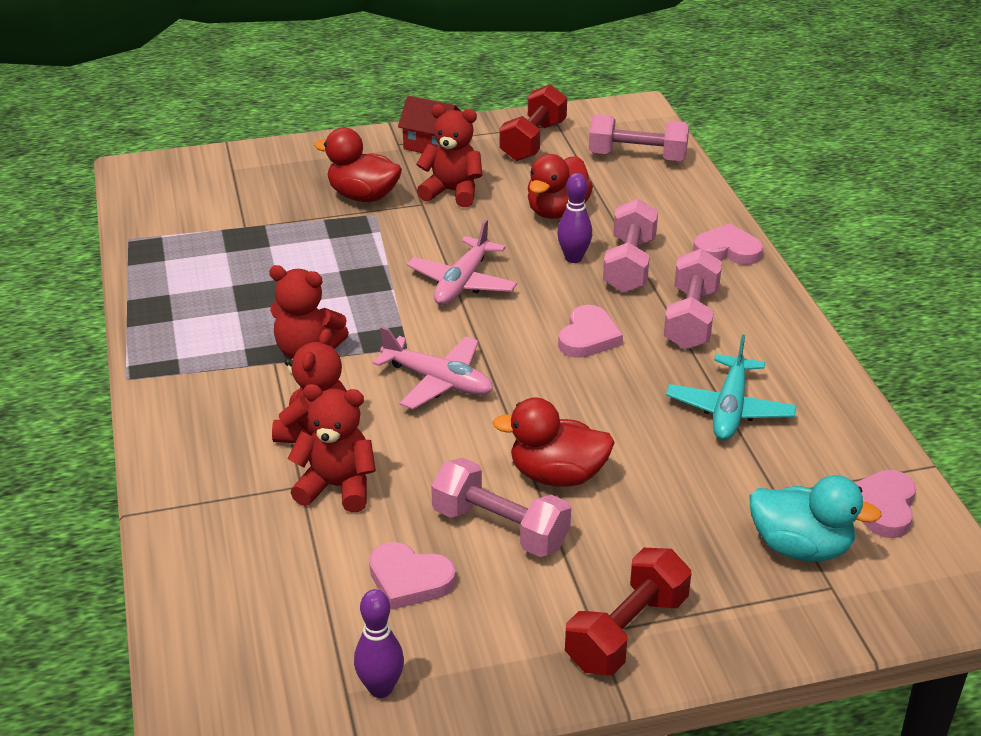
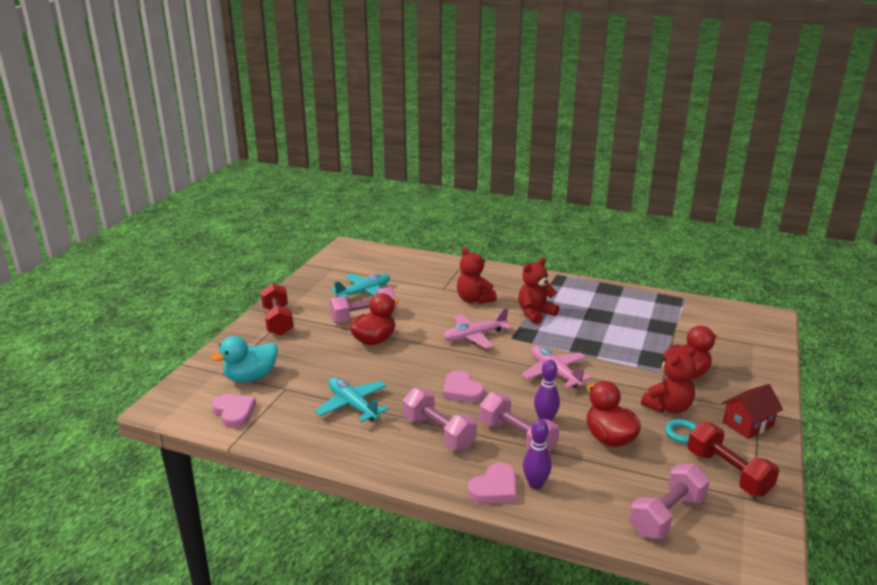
camera: 125 degrees right, 10 degrees down
red teddy bear [287,384,376,512] -> none
purple bowling pin [354,589,404,698] -> purple bowling pin moved to [523,419,552,489]
pink heart [369,542,456,610] -> turquoise plane [331,274,390,299]
none -> turquoise ring [665,419,697,443]

